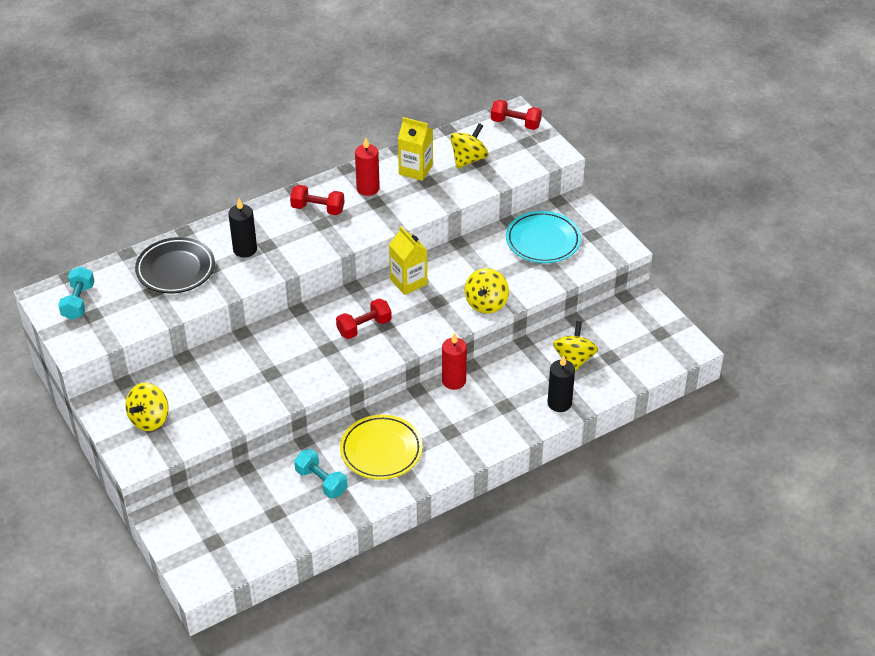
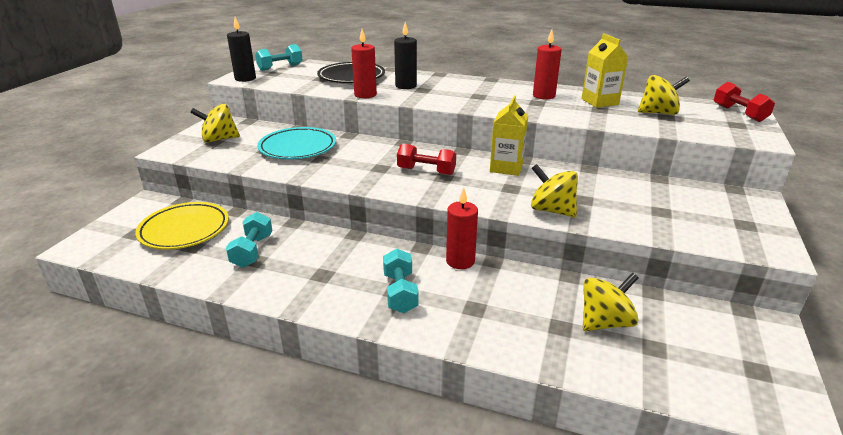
camera: 50 degrees right, 15 degrees down
red dumbbell [290,185,344,215] -> none
yellow plate [340,415,423,480] -> yellow plate moved to [135,202,229,250]
yellow spinning top [465,268,509,314] -> yellow spinning top turned 60 degrees clockwise [531,164,578,217]
turquoise plate [506,211,581,263] -> turquoise plate moved to [257,127,336,160]
black candle [547,355,575,412] -> black candle moved to [227,17,256,82]
none -> red candle [351,29,377,98]
none -> turquoise dumbbell [383,249,419,313]

